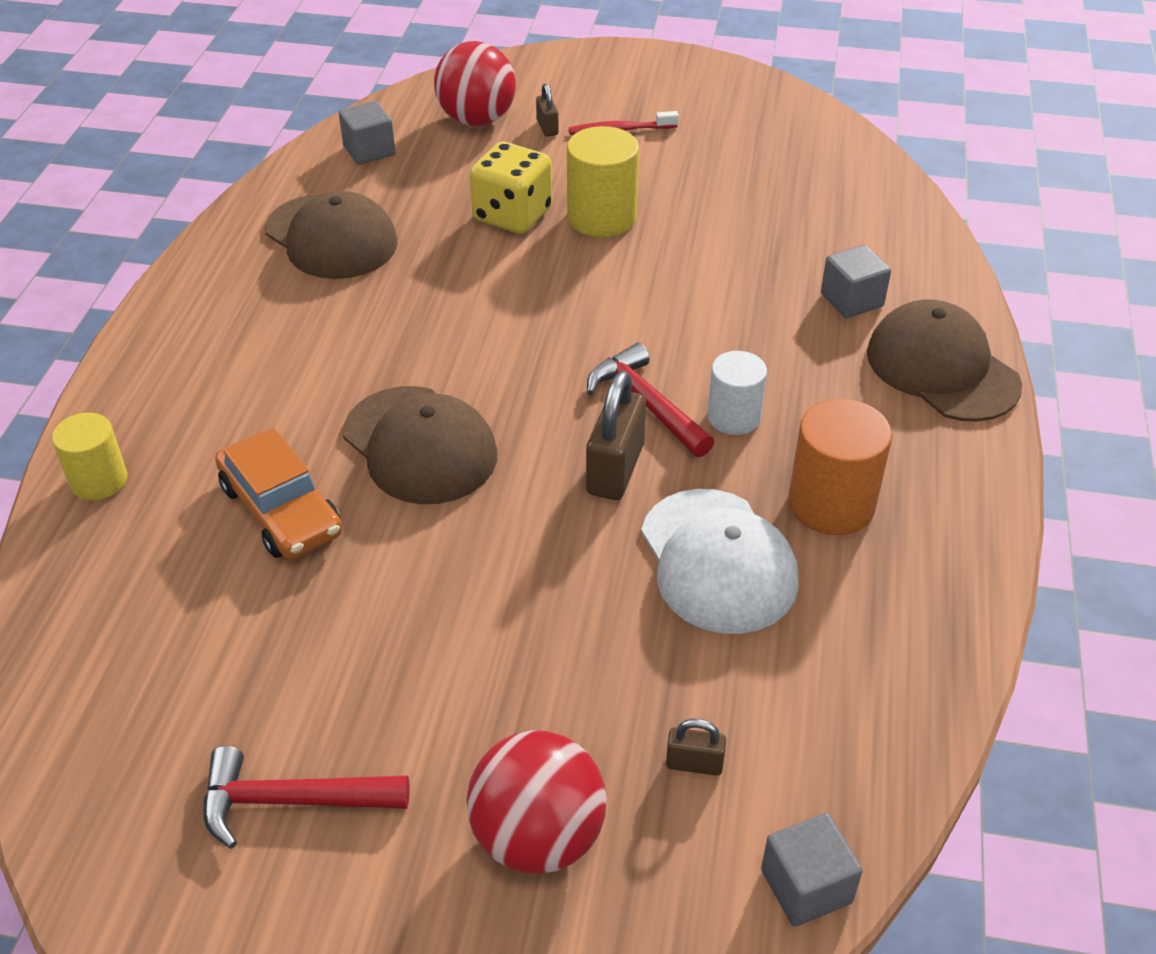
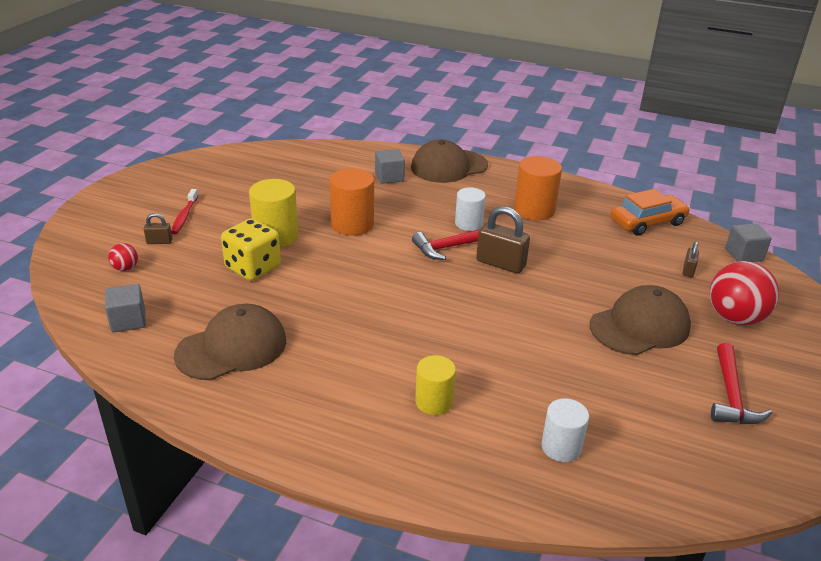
camera: 80 degrees left, 10 degrees down
yellow cylinder [52,413,127,500] -> yellow cylinder moved to [415,355,456,415]
orange car [215,428,342,559] -> orange car moved to [610,189,690,235]
brown cap [343,386,497,504] -> brown cap moved to [590,285,691,355]
red ball [434,41,516,126] -> red ball [108,243,138,271], size x0.47
white cap [641,489,799,634] -> none
none -> orange cylinder [330,168,374,235]
none -> white cylinder [541,398,589,462]

